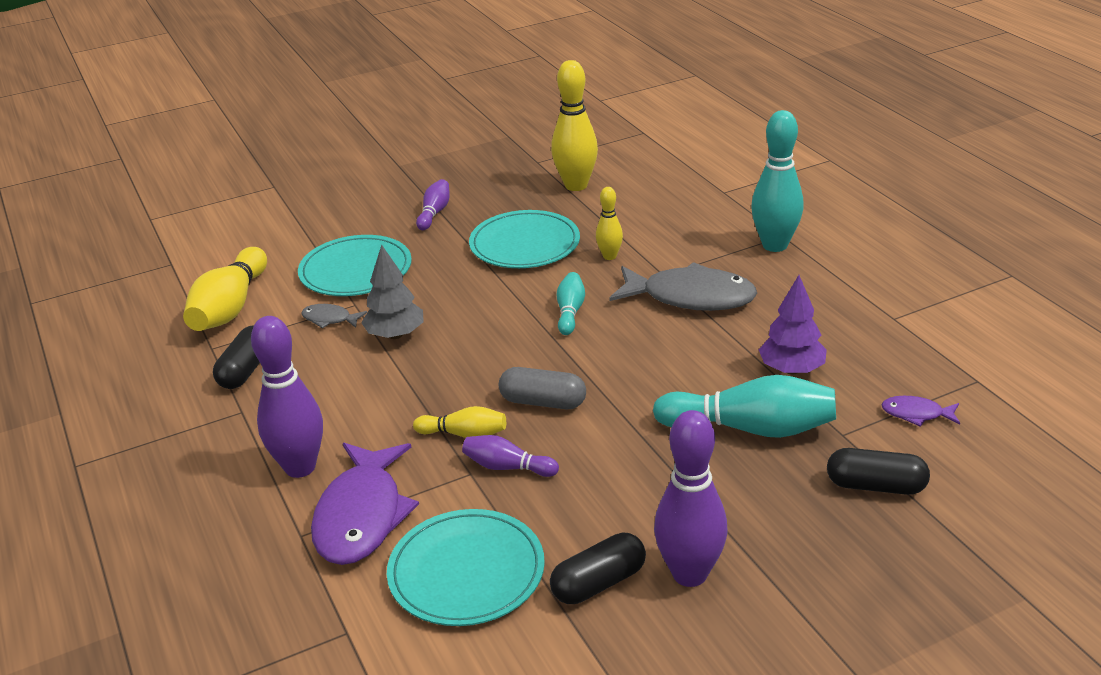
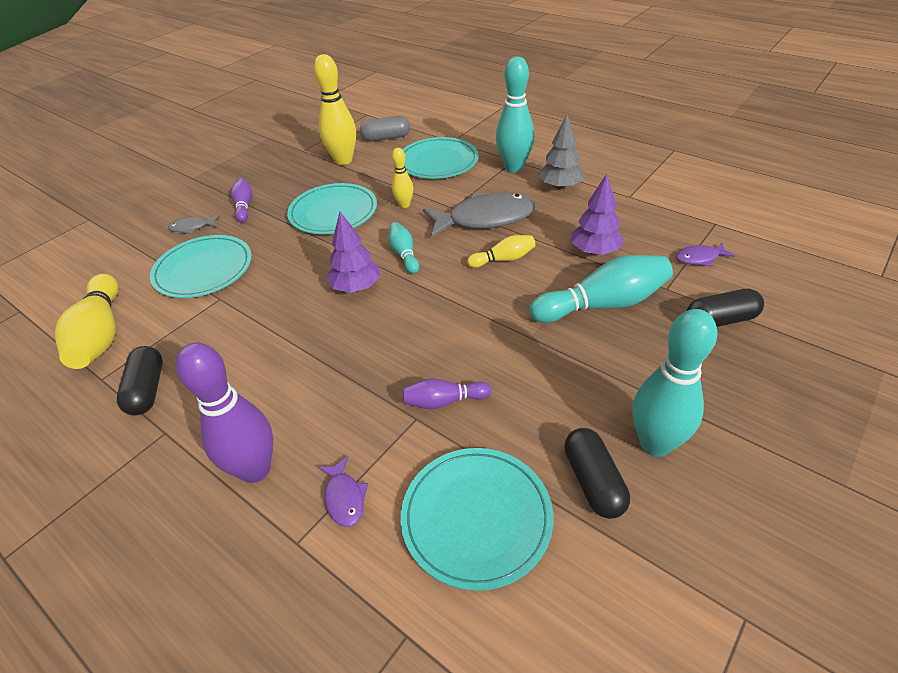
camera: 25 degrees left, 10 degrees up
grey fish [301,304,367,328] -> grey fish moved to [168,215,219,234]
purple fish [311,443,419,565] -> purple fish [318,456,368,527], size x0.46
grey tree [361,245,424,339] -> grey tree moved to [539,115,584,190]
yellow bowling pin [413,406,506,438] -> yellow bowling pin moved to [467,235,536,268]
grey capsule [499,367,586,409] -> grey capsule moved to [360,116,410,141]
black capsule [550,533,646,604] -> black capsule turned 45 degrees counterclockwise [564,428,630,519]
purple bowling pin [654,410,728,587] -> turquoise bowling pin [633,309,717,457]
none -> purple tree [326,212,380,293]
none -> turquoise plate [403,137,478,179]

